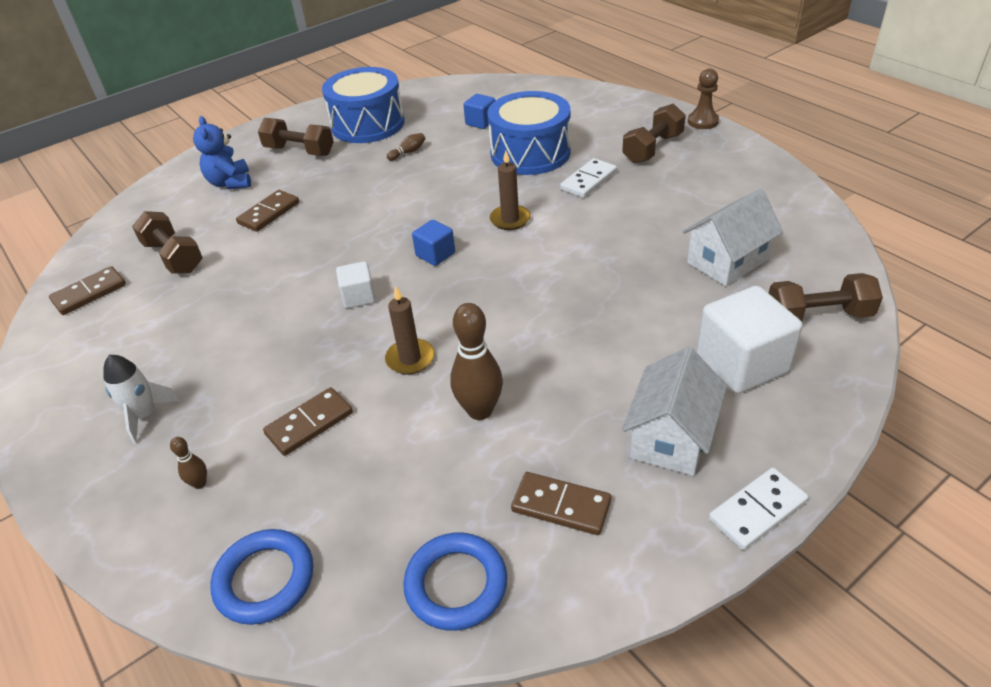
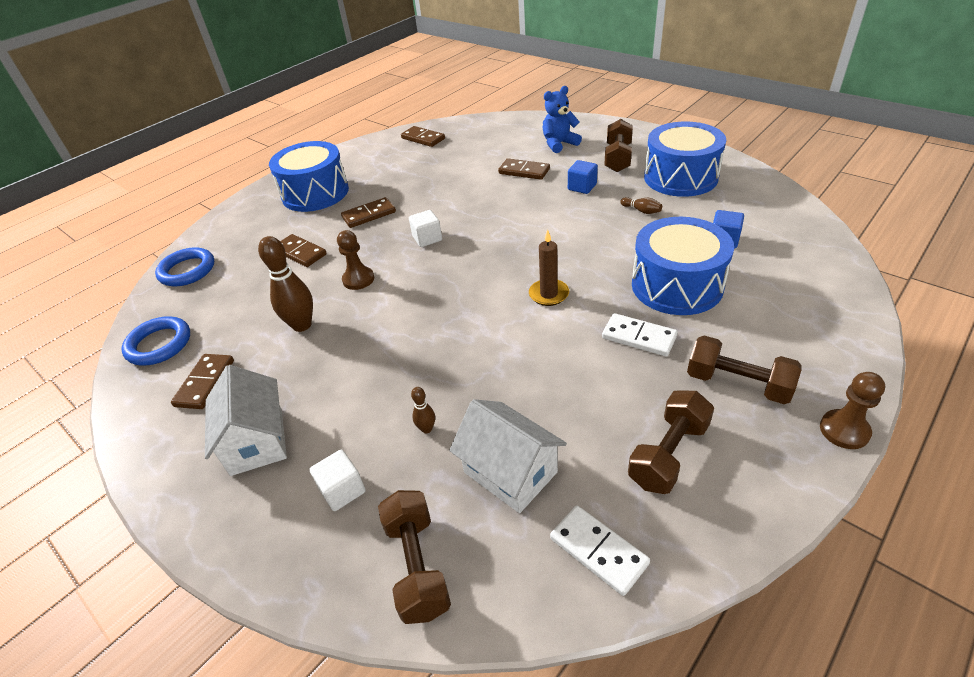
camera: 80 degrees right, 0 degrees up
white rocket [103,355,180,444] -> blue drum [269,141,349,212]
brown dumbbell [132,211,203,274] -> brown dumbbell moved to [628,390,714,494]
brown bowling pin [170,437,207,489] -> brown bowling pin moved to [411,387,435,433]
brown candle [385,286,434,374] -> brown pawn [337,230,374,290]
blue cube [412,220,455,266] -> blue cube moved to [568,160,598,194]
white house [622,347,727,476] -> white house turned 60 degrees clockwise [205,365,287,476]
white cube [696,286,803,393] -> white cube [310,450,366,511], size x0.53
white domino [709,468,808,550] -> white domino moved to [550,506,650,596]
none -> brown domino [341,197,396,228]

